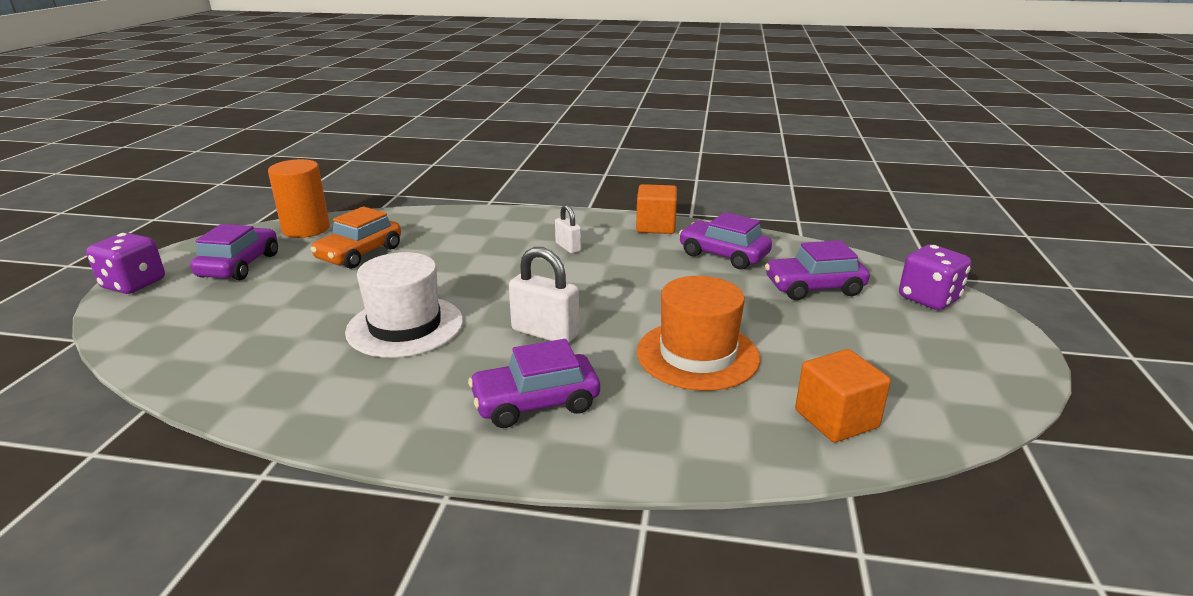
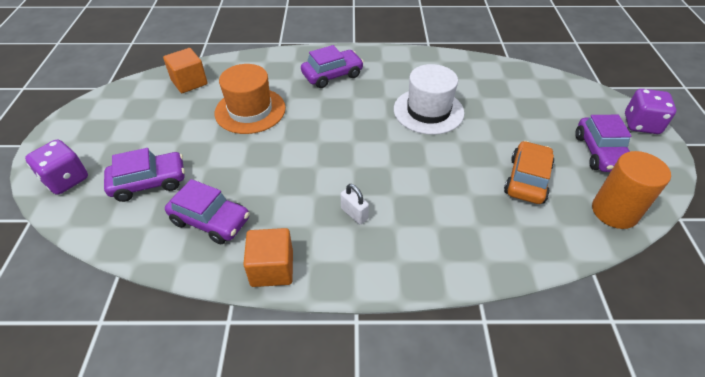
camera: 170 degrees right, 20 degrees up
white padlock [509,247,579,343] -> none

